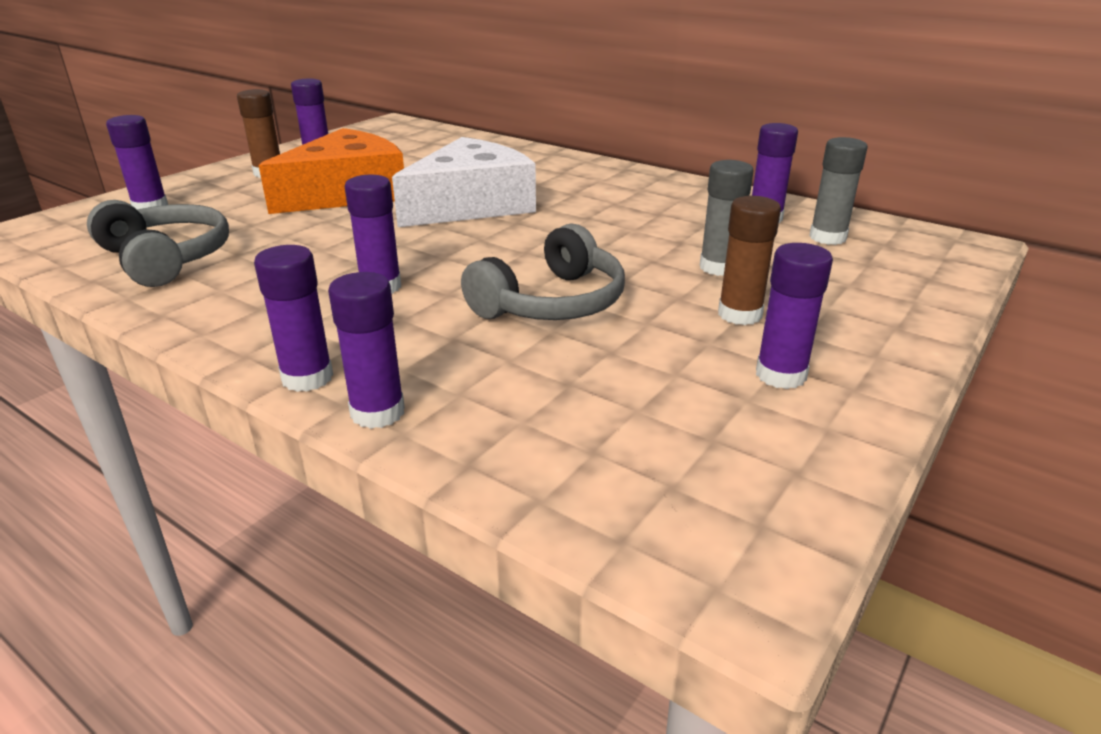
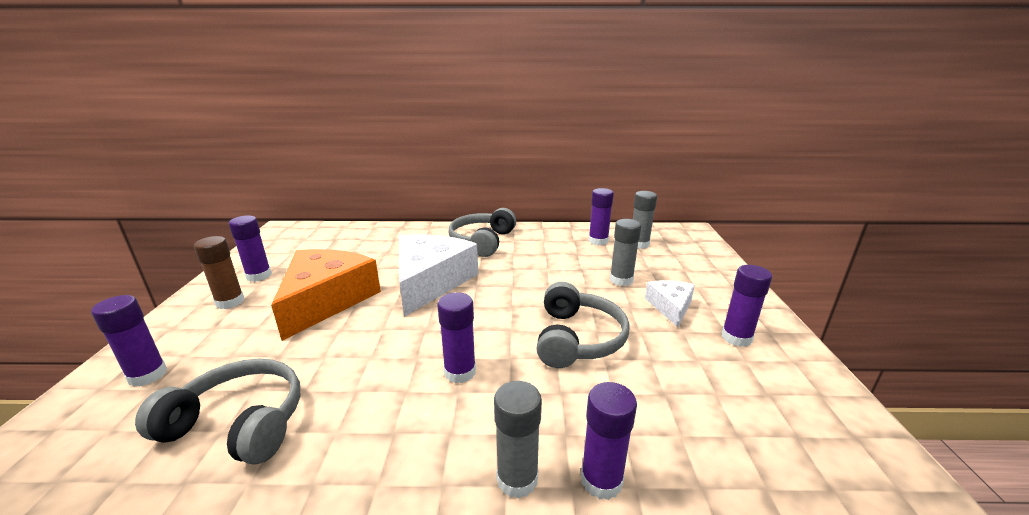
camera: 35 degrees left, 5 degrees down
purple glue stick [254,245,333,392] -> grey glue stick [494,381,542,498]
brown glue stick [718,196,781,325] -> white cheese [645,280,695,327]
none -> grey headphones [448,208,516,257]

